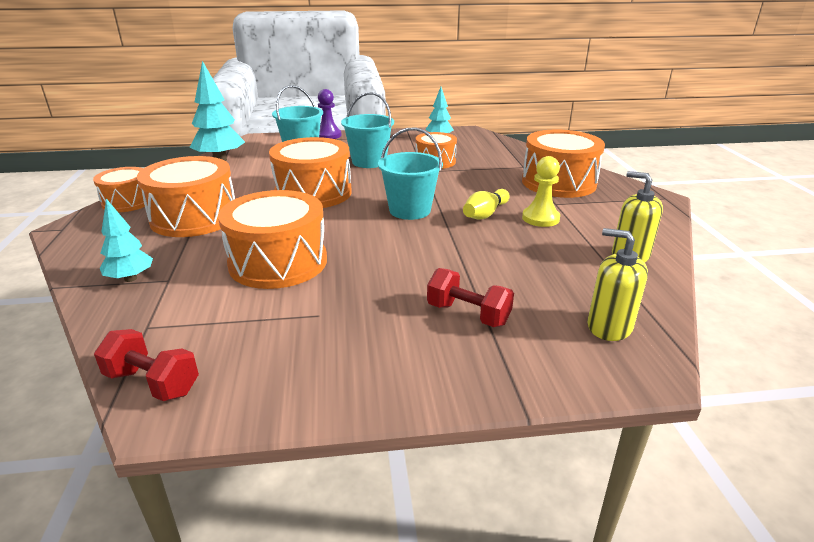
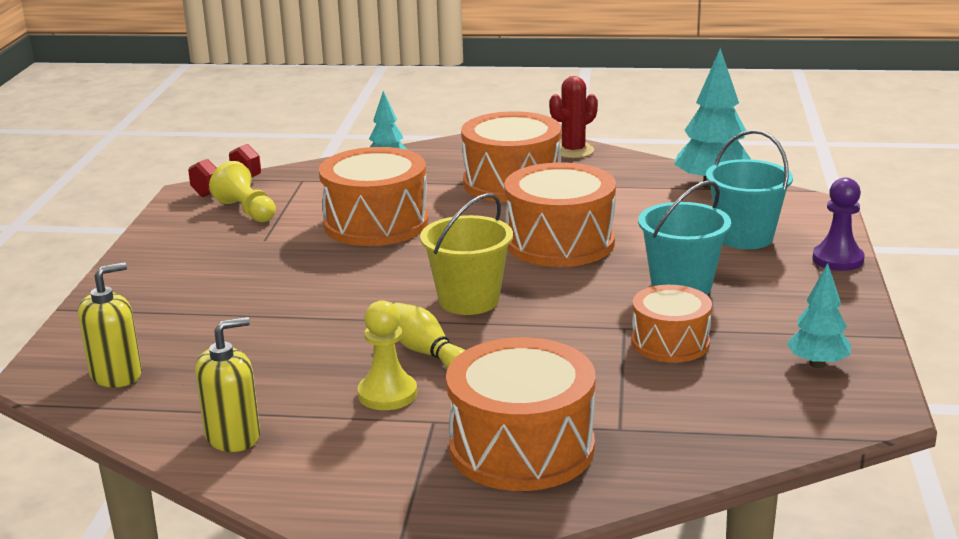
camera: 105 degrees right, 5 degrees down
orange drum [93,167,145,212] -> red cactus [549,76,598,158]
turquoise bucket [378,128,443,220] -> yellow bucket [420,193,513,315]
red dumbbell [427,268,514,327] -> none
none -> yellow pawn [209,161,276,222]

